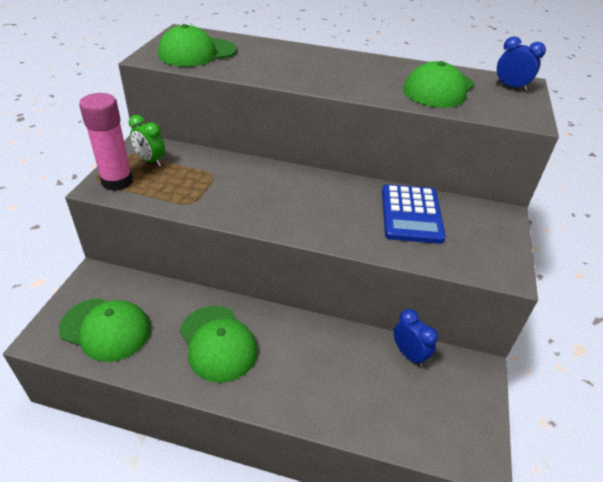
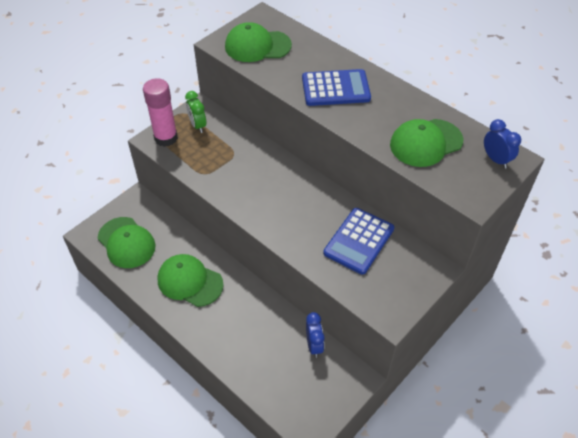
camera: 30 degrees right, 10 degrees up
green cap [180,306,258,383] -> green cap turned 120 degrees clockwise [157,254,224,307]
none -> blue calculator [302,69,371,106]

